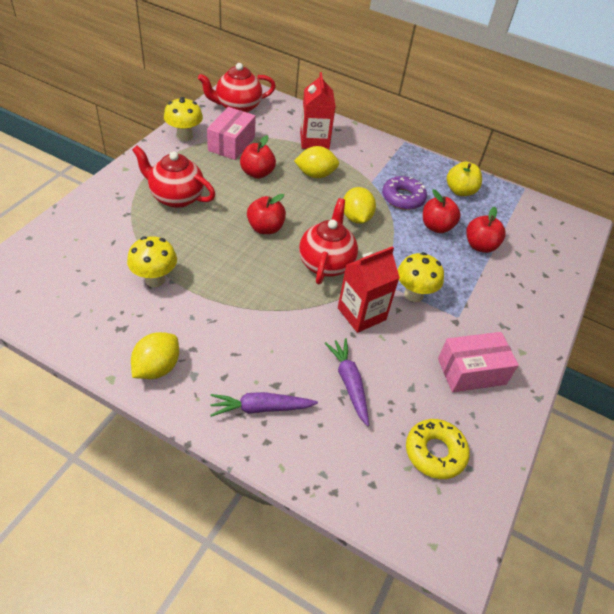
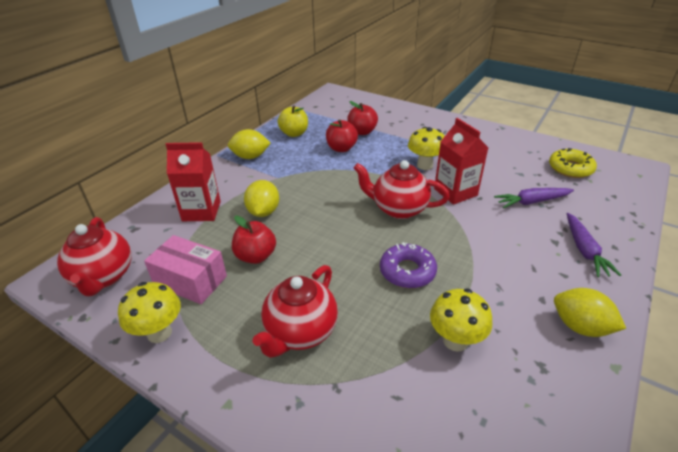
camera: 80 degrees left, 10 degrees down
red apple [247,194,286,234] -> none
yellow lemon [343,187,376,224] -> yellow lemon moved to [228,129,271,159]
purple donut [382,176,427,210] -> purple donut moved to [380,242,437,288]
pink box [438,332,519,392] -> none

